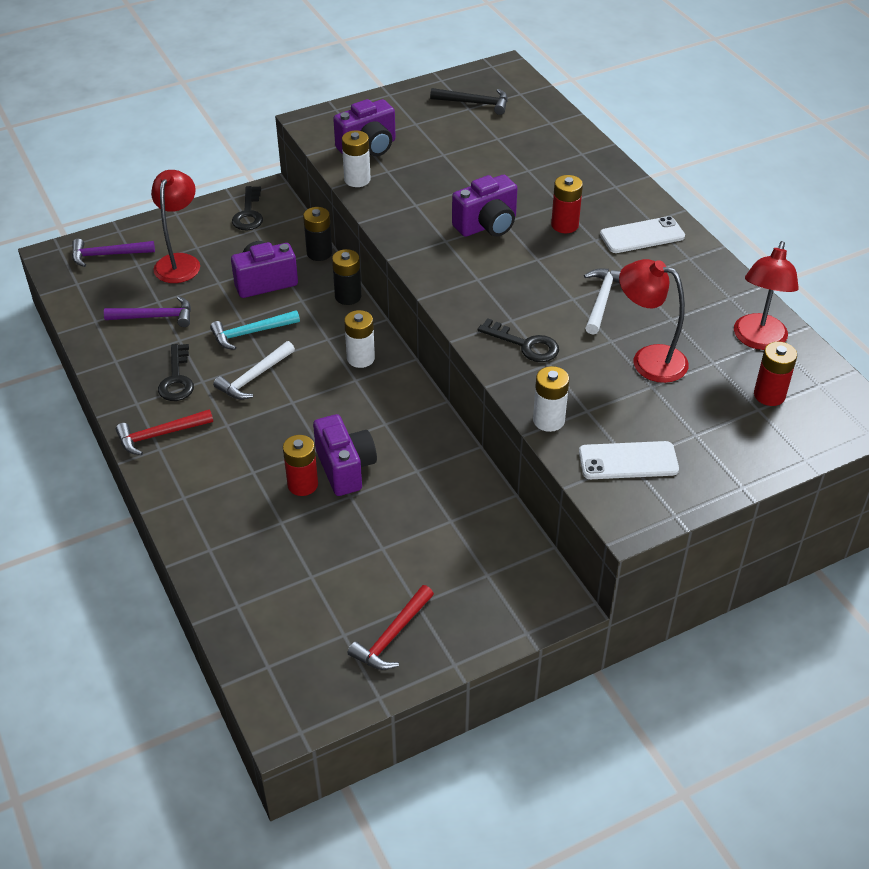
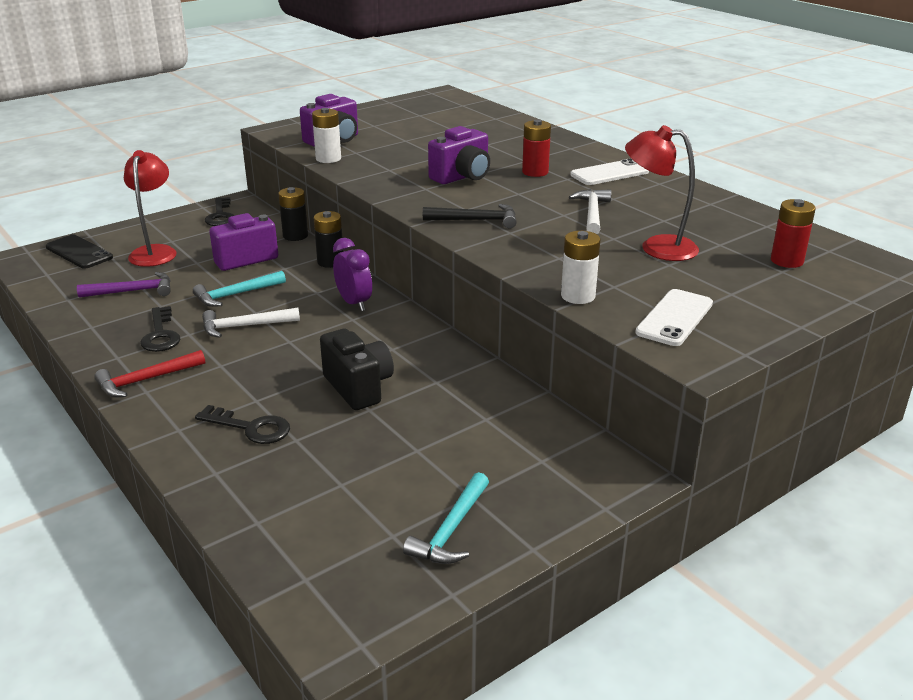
camera: 10 degrees left, 15 degrees down
purple hammer [72,239,155,267] -> black phone [46,235,113,269]
white hammer [213,341,295,400] -> white hammer turned 45 degrees clockwise [202,308,300,337]
red battery [283,435,318,496] -> none
purple camera [313,414,377,496] -> black camera [320,329,394,410]
white battery [344,310,375,368] -> purple clock [333,238,372,311]
red hammer [348,585,434,670] -> turquoise hammer [403,472,489,564]
black hammer [430,88,508,115] -> black hammer moved to [423,204,517,229]
black key [478,318,559,362] -> black key moved to [195,405,290,444]
white phone [579,441,679,479] -> white phone turned 45 degrees counterclockwise [635,289,713,346]
red lamp [734,241,799,350] -> none

